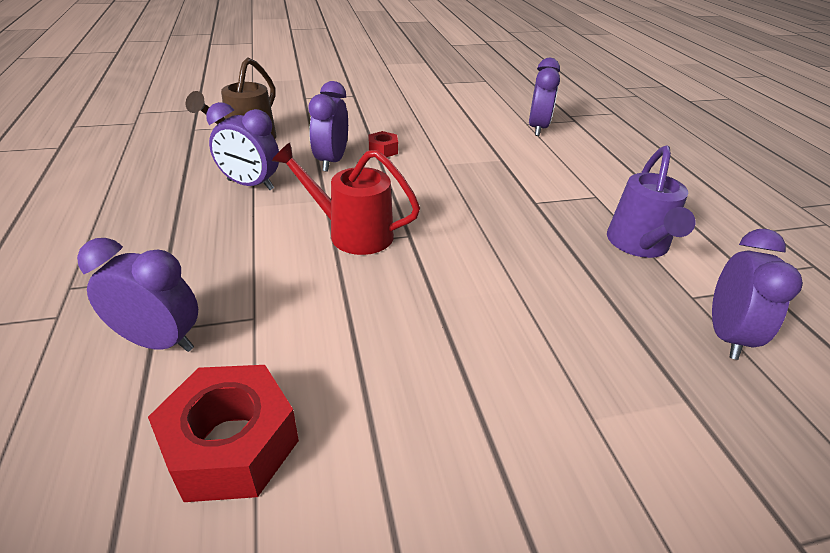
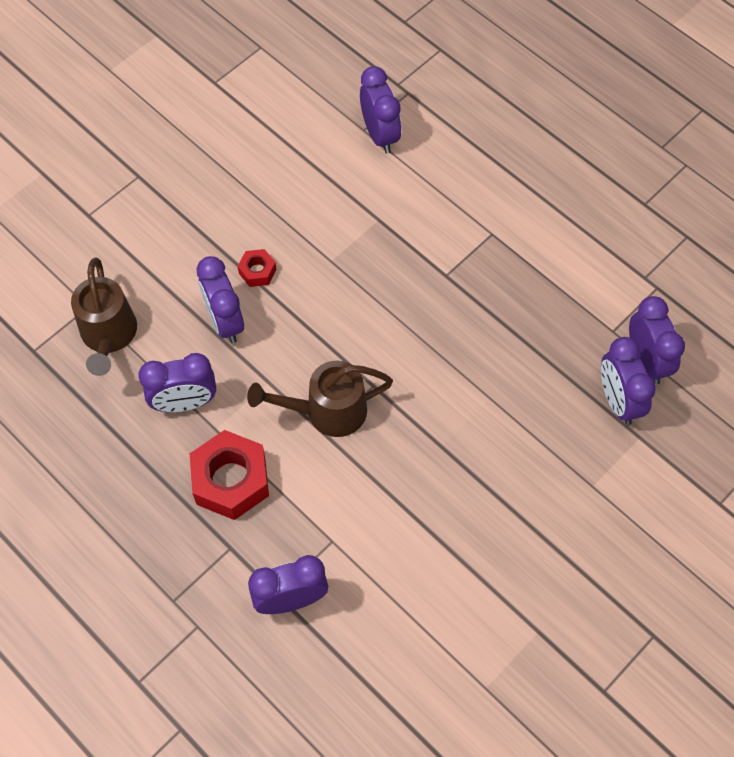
camera: 30 degrees left, 25 degrees up
red nut [148,365,299,502] -> red nut moved to [190,430,269,520]
red watering can [272,143,420,255] -> brown watering can [247,361,393,437]
purple watering can [607,146,696,258] -> none
none -> purple clock [601,337,656,425]

